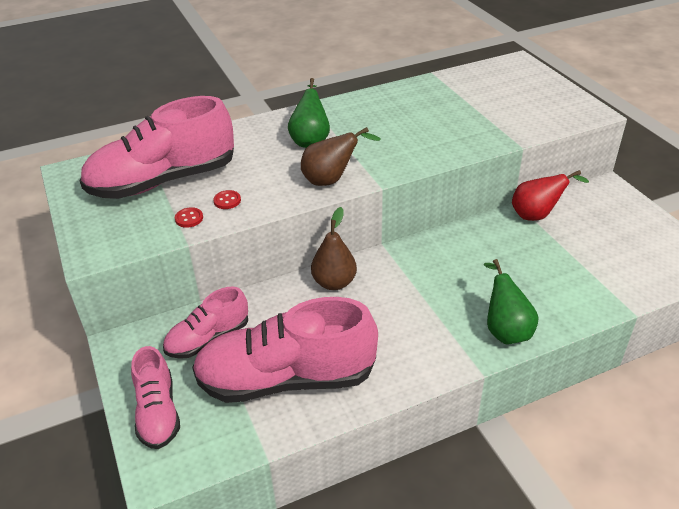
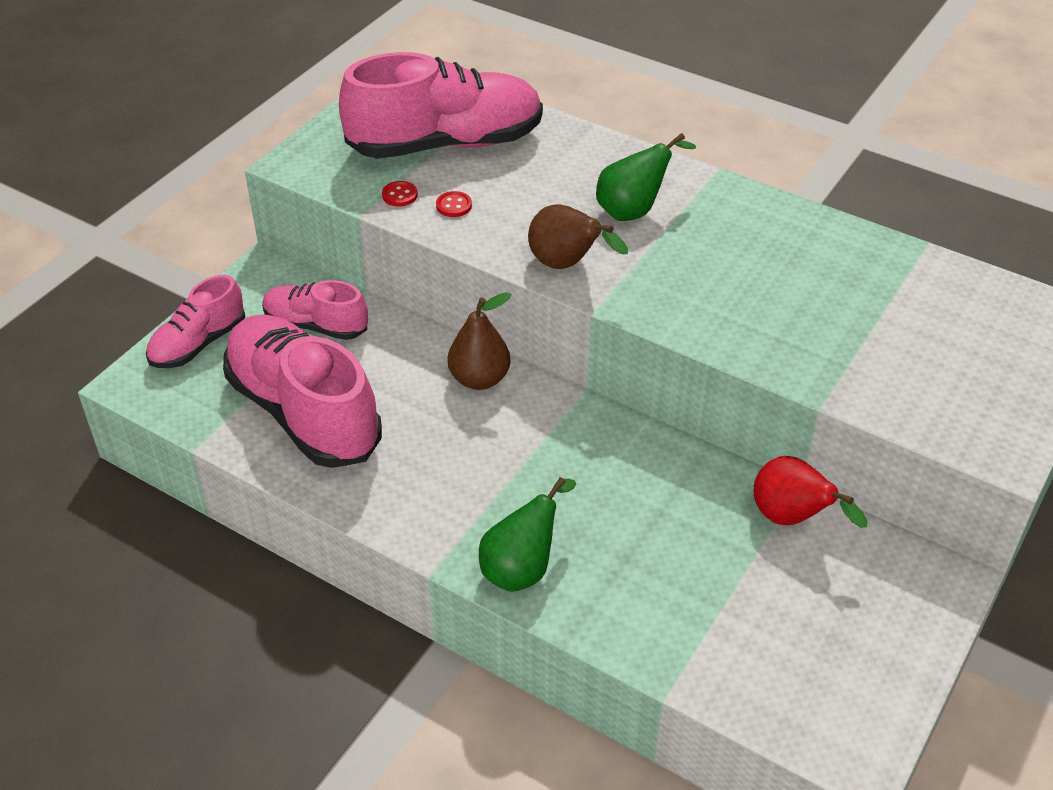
camera: 55 degrees right, 5 degrees up
pink shoe [80,96,234,199] -> pink shoe turned 135 degrees clockwise [339,52,543,159]

